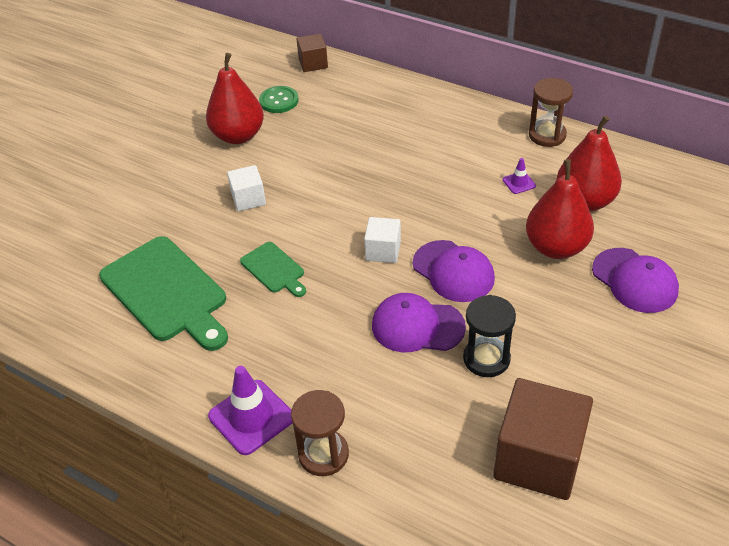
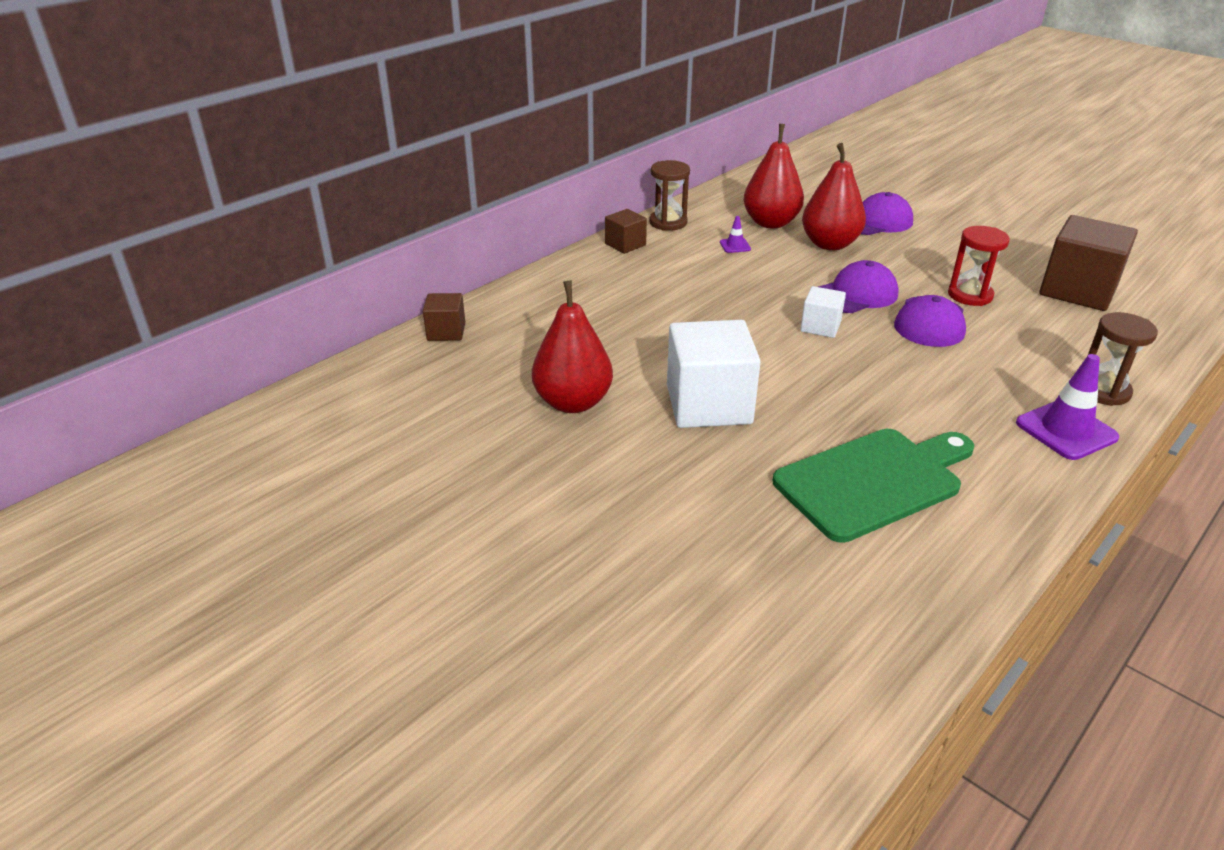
camera: 80 degrees left, 10 degrees down
white cube [227,165,266,211] -> white cube [667,320,761,428], size x1.94
green cutting board [240,242,306,297] -> none
green button [259,86,298,113] -> none
black hourglass [463,295,516,377] -> red hourglass [948,226,1010,306]
none -> brown cube [605,209,647,254]

